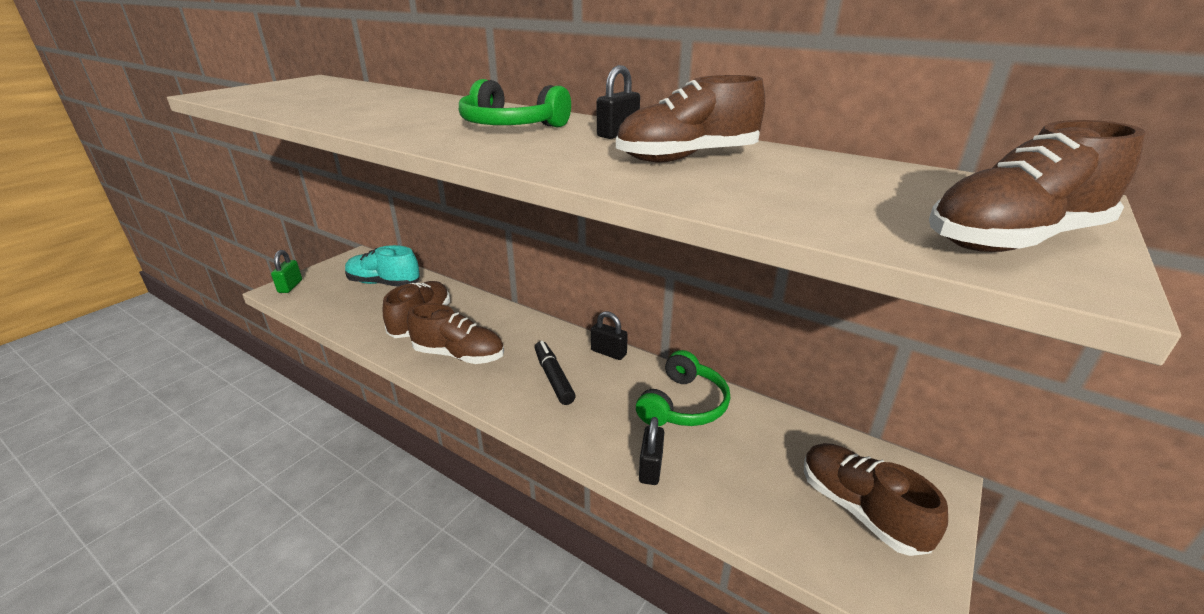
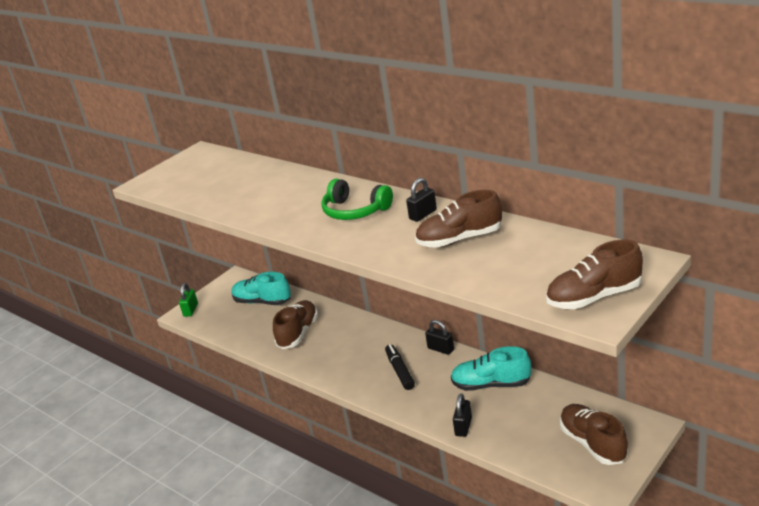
camera: 10 degrees right, 0 degrees up
brown shoe [407,303,504,364] -> none
green headphones [636,350,730,426] -> turquoise shoe [451,346,531,391]

